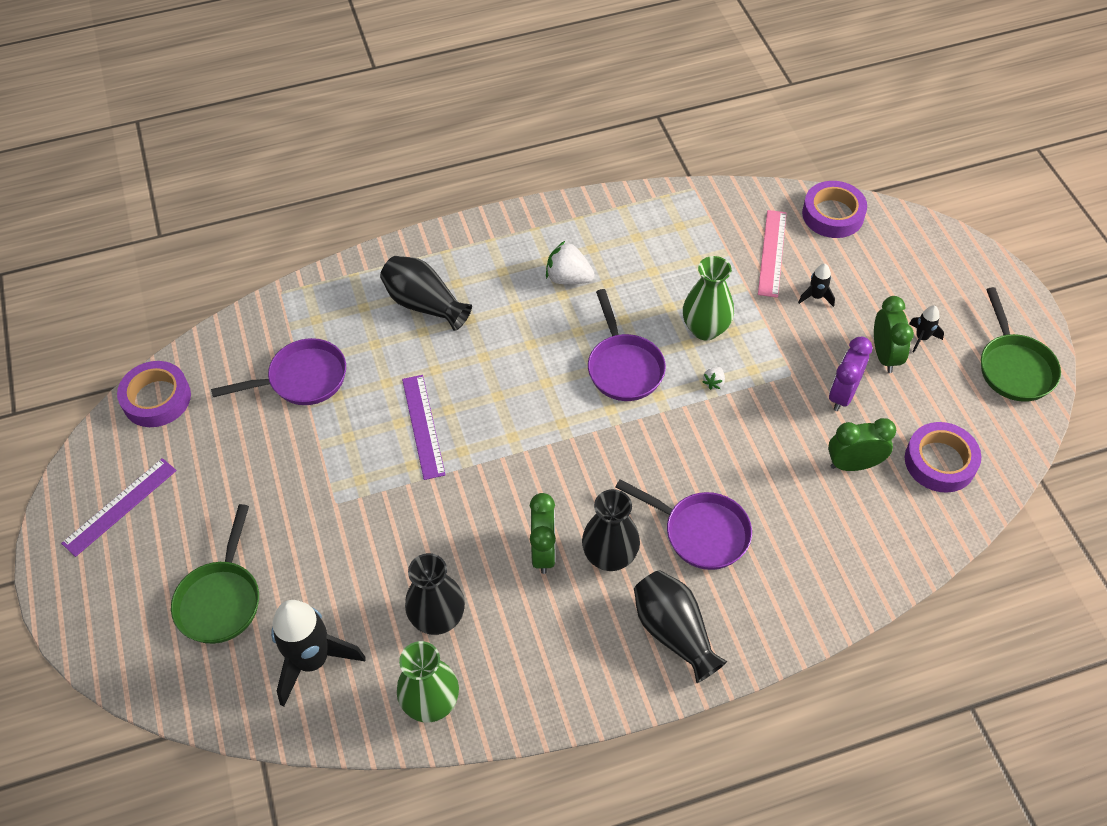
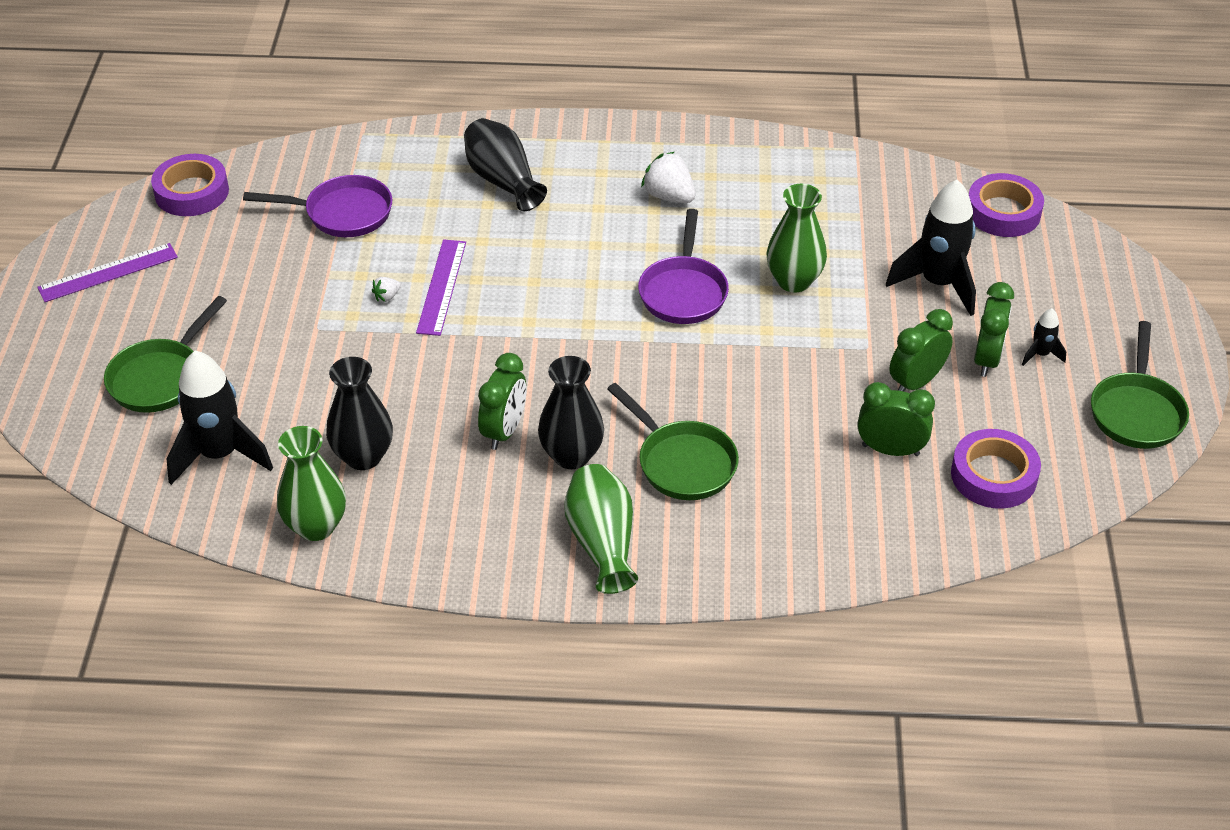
camera: 20 degrees right, 10 degrees down
purple pan [615,479,752,570] -> green pan [607,383,739,500]
black vase [634,570,727,683] -> green vase [564,464,638,594]
white strawberry [703,367,725,390] -> white strawberry moved to [372,277,401,302]
pink ruler [758,210,787,298] -> none
black rocket [798,264,835,307] -> black rocket [886,180,976,316], size x2.18
purple clock [829,337,872,411] -> green clock [889,309,953,391]

